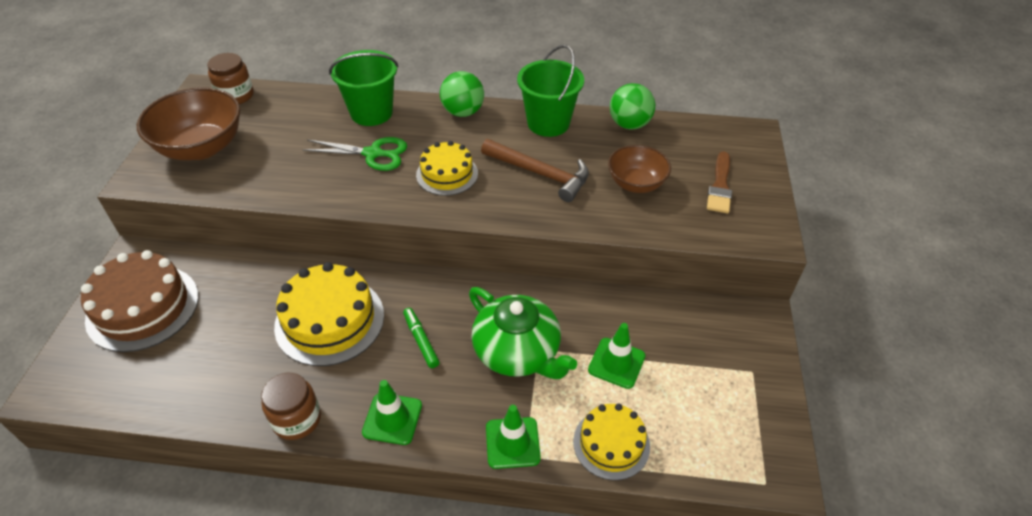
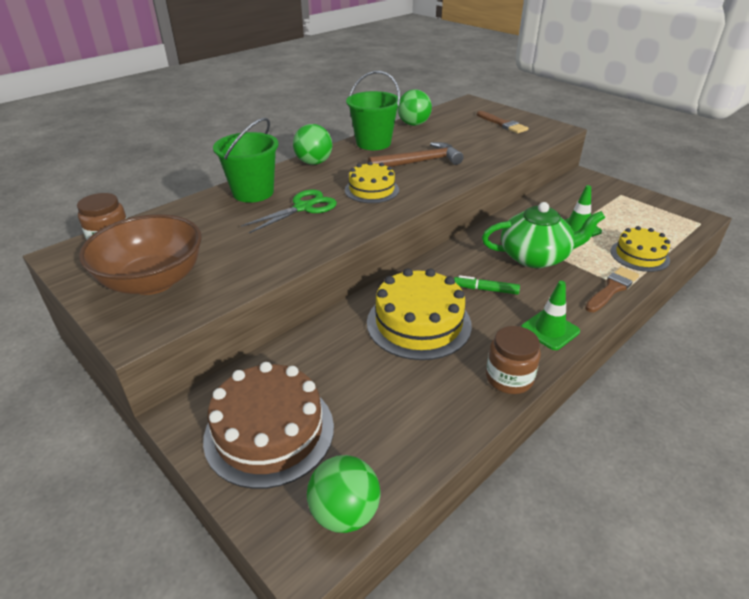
camera: 50 degrees left, 10 degrees down
green traffic cone [486,405,541,469] -> brown brush [585,267,639,312]
brown bowl [608,145,671,193] -> none
none -> green ball [307,455,380,533]

